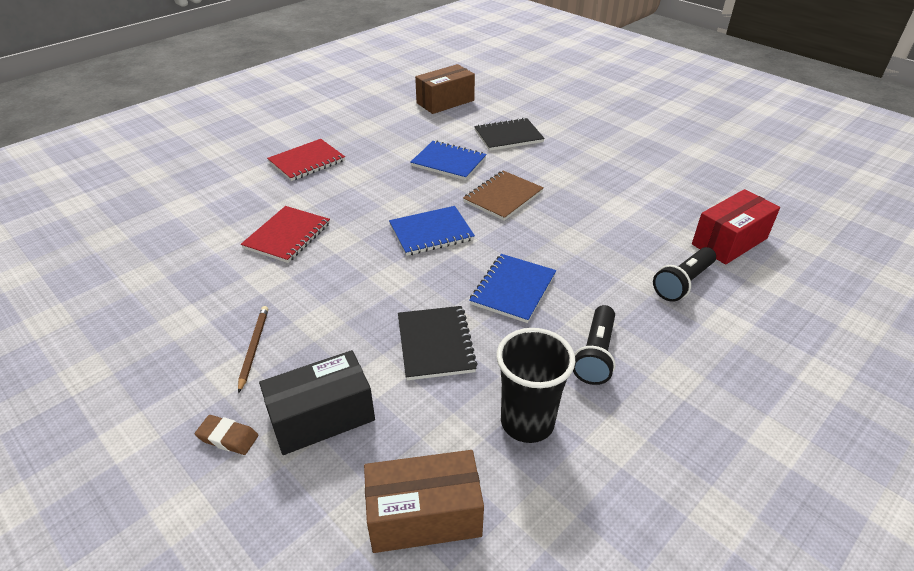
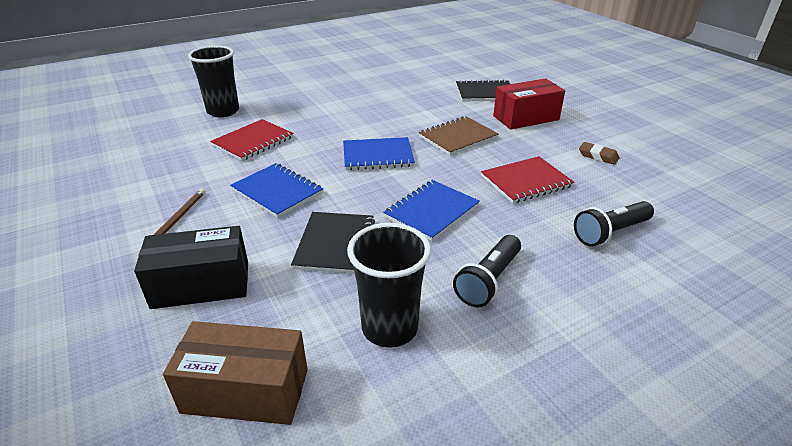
camera: 15 degrees right, 5 degrees down
brown eraser [195,415,258,455] -> brown eraser moved to [579,142,620,165]
red notebook [267,139,345,181] -> red notebook moved to [481,156,574,204]
blue notebook [410,140,487,180] -> blue notebook moved to [230,163,323,218]
brown box [415,64,475,114] -> none
red box [692,189,780,265] -> red box moved to [493,78,565,130]
none -> black cup [188,45,239,117]

